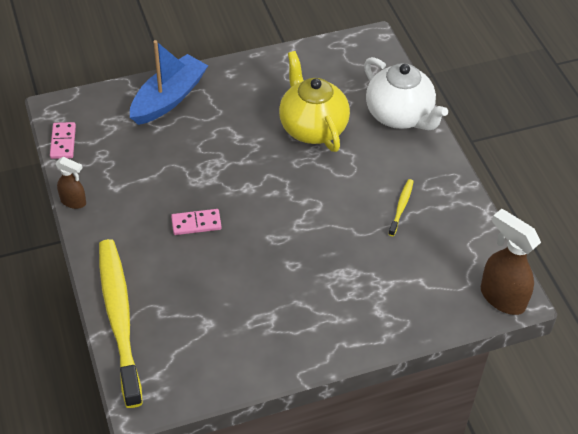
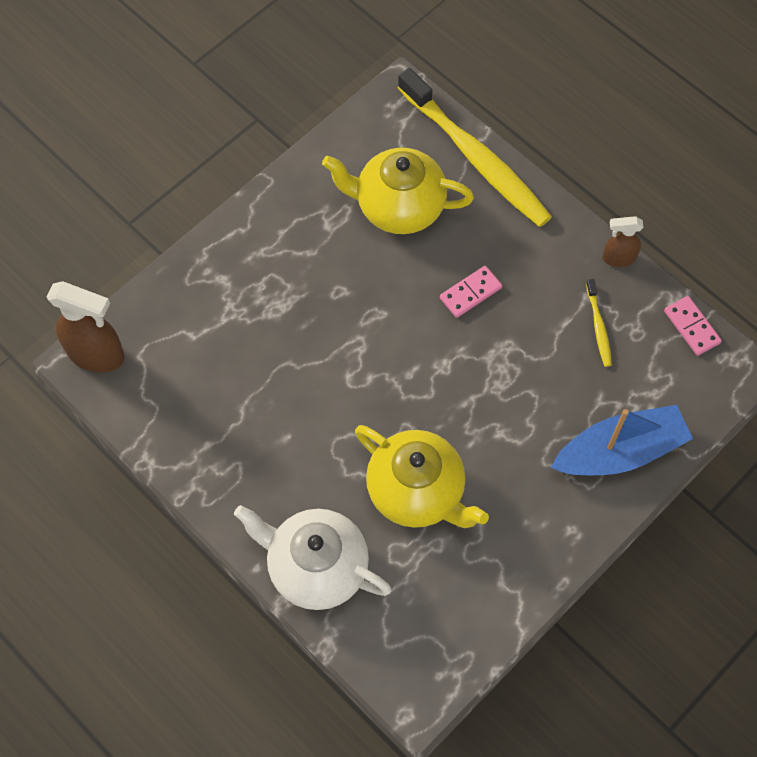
camera: 155 degrees right, 15 degrees up
blue boat [130,40,208,125] -> blue boat turned 120 degrees counterclockwise [551,405,693,475]
yellow toothbrush [388,179,414,236] -> yellow toothbrush moved to [586,279,612,367]
none -> yellow teapot [322,148,474,234]

